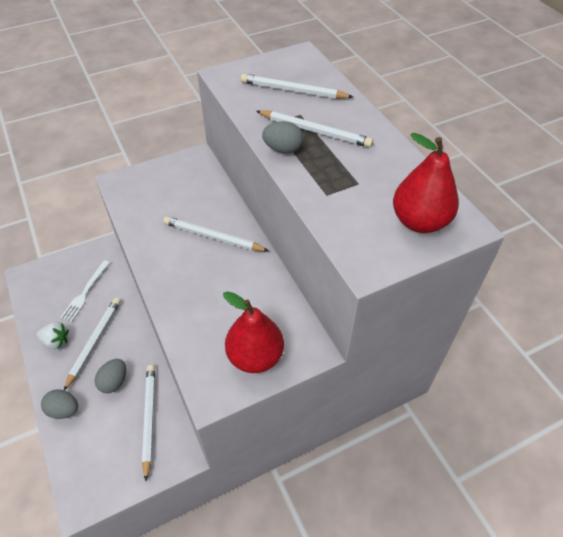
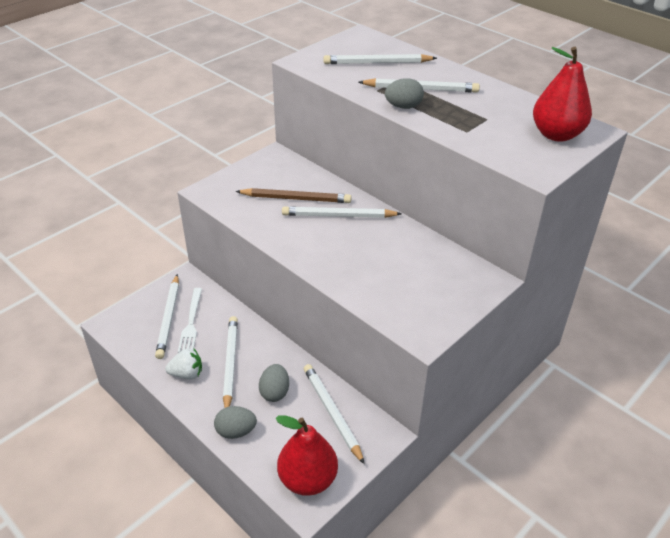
camera: 20 degrees left, 10 degrees down
red pear [223,291,284,373] -> red pear moved to [276,415,338,496]
none -> white pencil [155,274,179,359]
none -> brown pencil [235,188,351,203]

